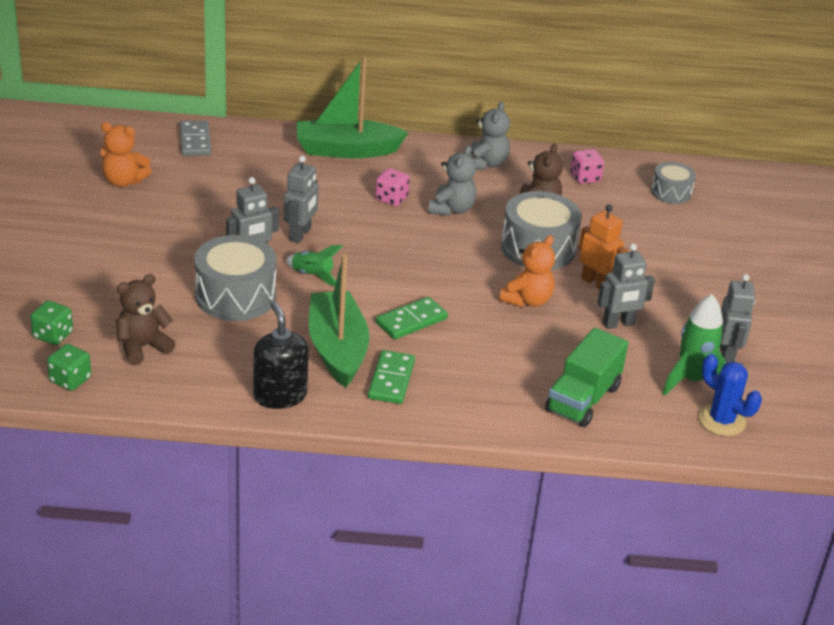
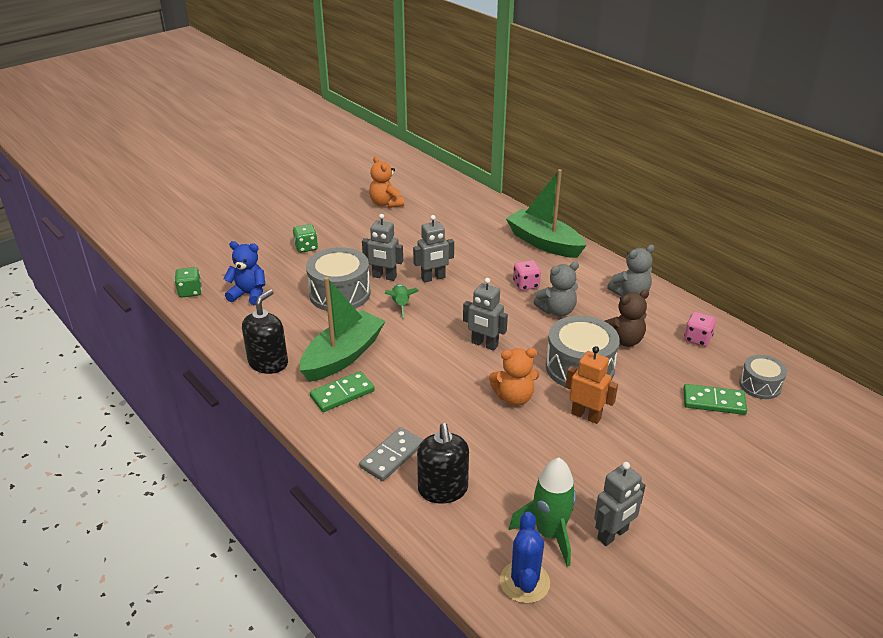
camera: 50 degrees right, 0 degrees up
green dice [30,300,73,345] -> green dice moved to [293,224,318,253]
brown teddy bear [116,274,176,365] -> blue teddy bear [223,241,265,305]
grey domino [180,121,211,156] -> grey domino moved to [359,427,423,481]
green domino [376,297,448,339] -> green domino moved to [683,384,747,415]
green truck [545,328,628,427] -> black soap dispenser [417,423,469,504]
orange robot [579,204,628,290] -> orange robot turned 60 degrees counterclockwise [566,346,618,424]
grey robot [597,244,655,329] -> grey robot moved to [463,278,508,351]

